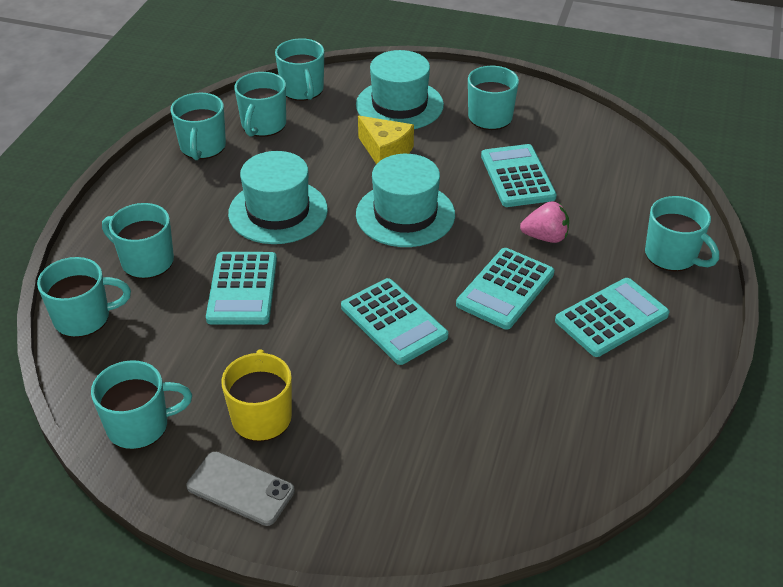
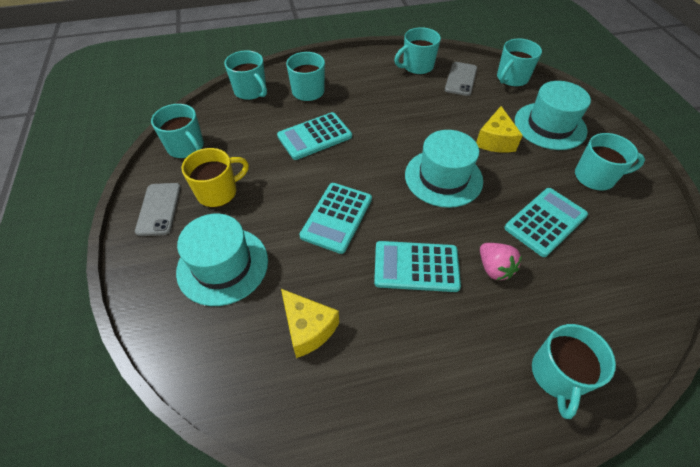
camera: 60 degrees right, 10 degrees up
turquoise hat [228,151,328,244] -> turquoise hat moved to [176,214,268,306]
turquoise mug [234,72,286,137] -> grey phone [445,62,477,96]
turquoise calculator [555,278,670,357] -> none
none -> yellow cheese [281,289,339,358]

